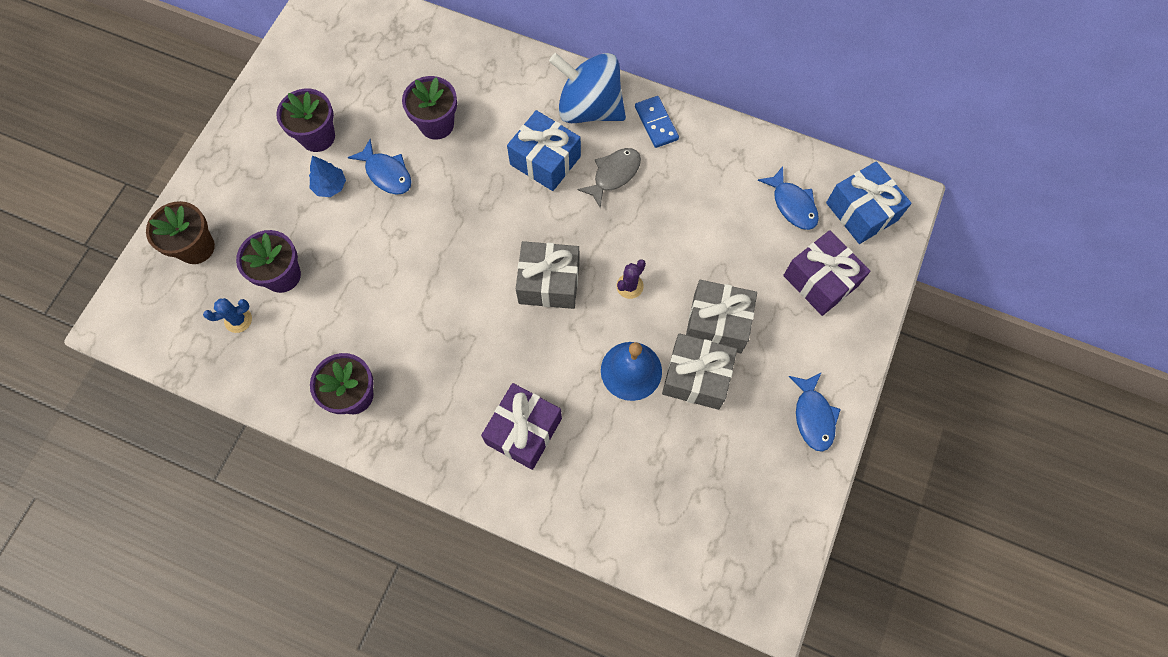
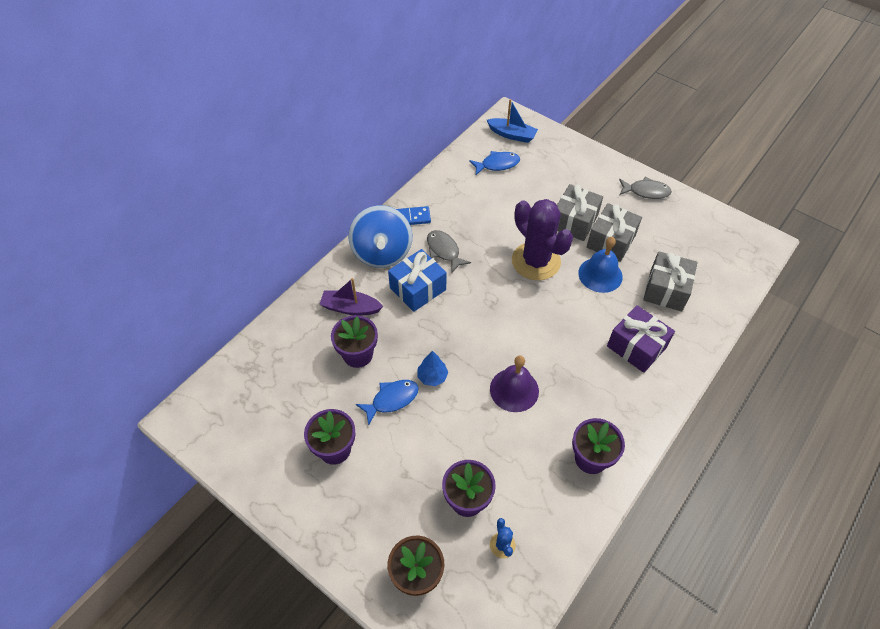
camera: 75 degrees left, 15 degrees down
blue tree [309,156,346,197] -> blue tree moved to [417,351,448,386]
grey gift [516,241,580,309] -> grey gift moved to [643,251,697,311]
blue spinning top [549,53,626,123] -> blue spinning top turned 45 degrees counterclockwise [349,205,412,268]
purple cactus [616,259,646,299] -> purple cactus [512,199,573,280], size x2.46
purple gift [783,230,870,316] -> none
blue fish [789,372,841,452] -> grey fish [619,177,672,199]
blue gift [826,161,912,244] -> blue boat [487,99,538,143]
none -> purple boat [319,278,384,316]
none -> purple bell [490,356,539,412]

